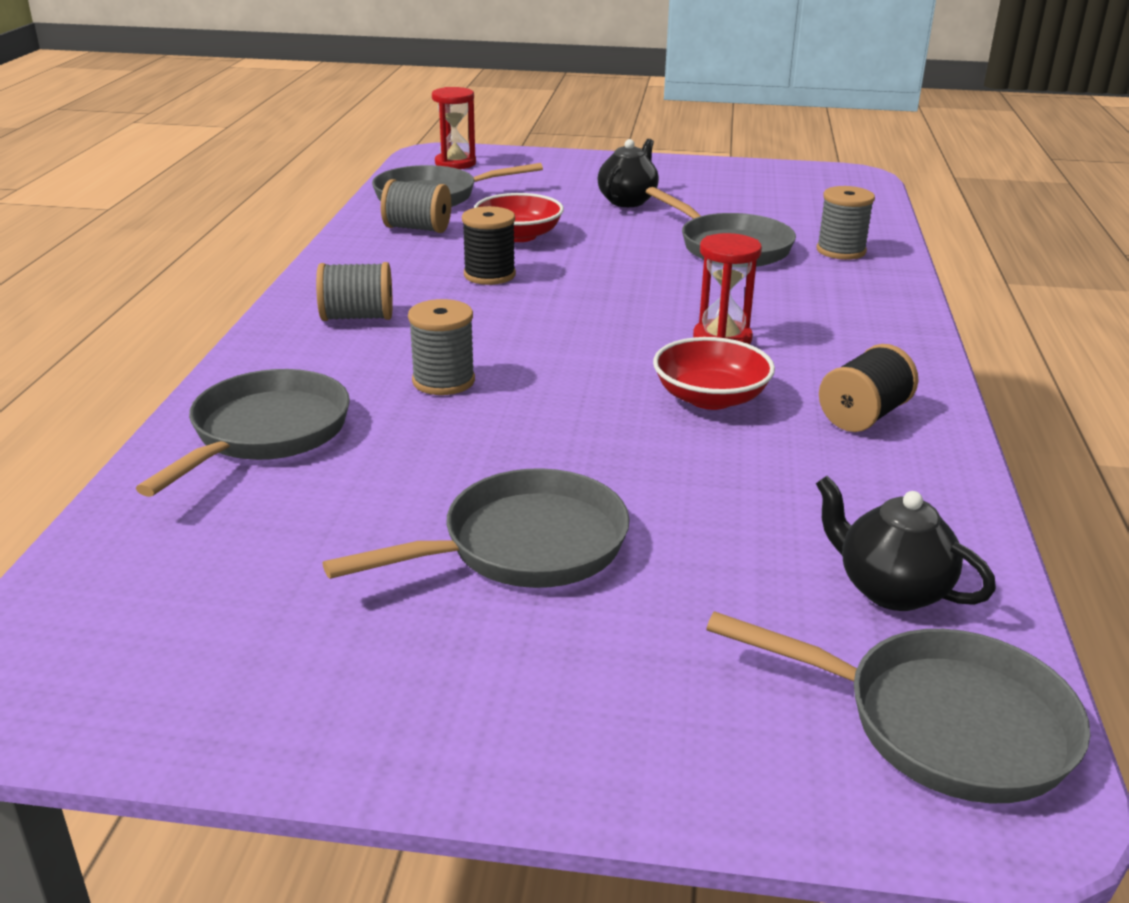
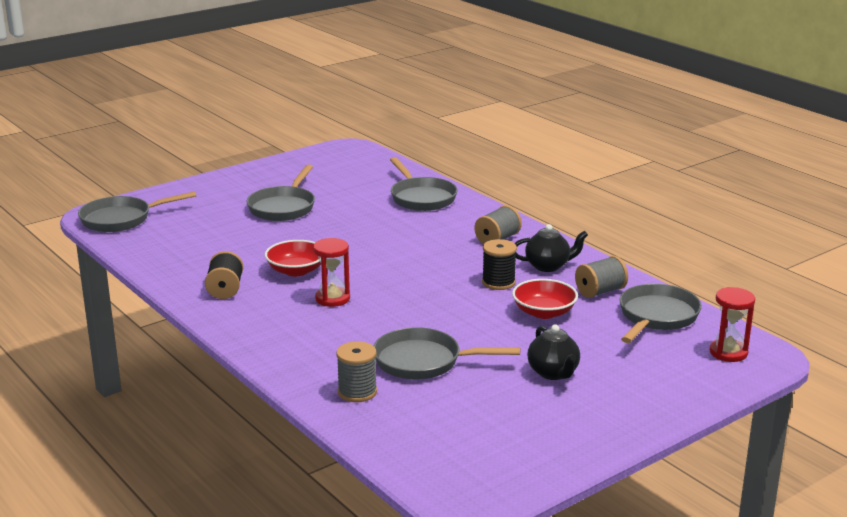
camera: 135 degrees right, 5 degrees down
grey spool [408,299,475,395] -> none
black teapot [816,476,996,611] -> black teapot moved to [515,224,588,272]

